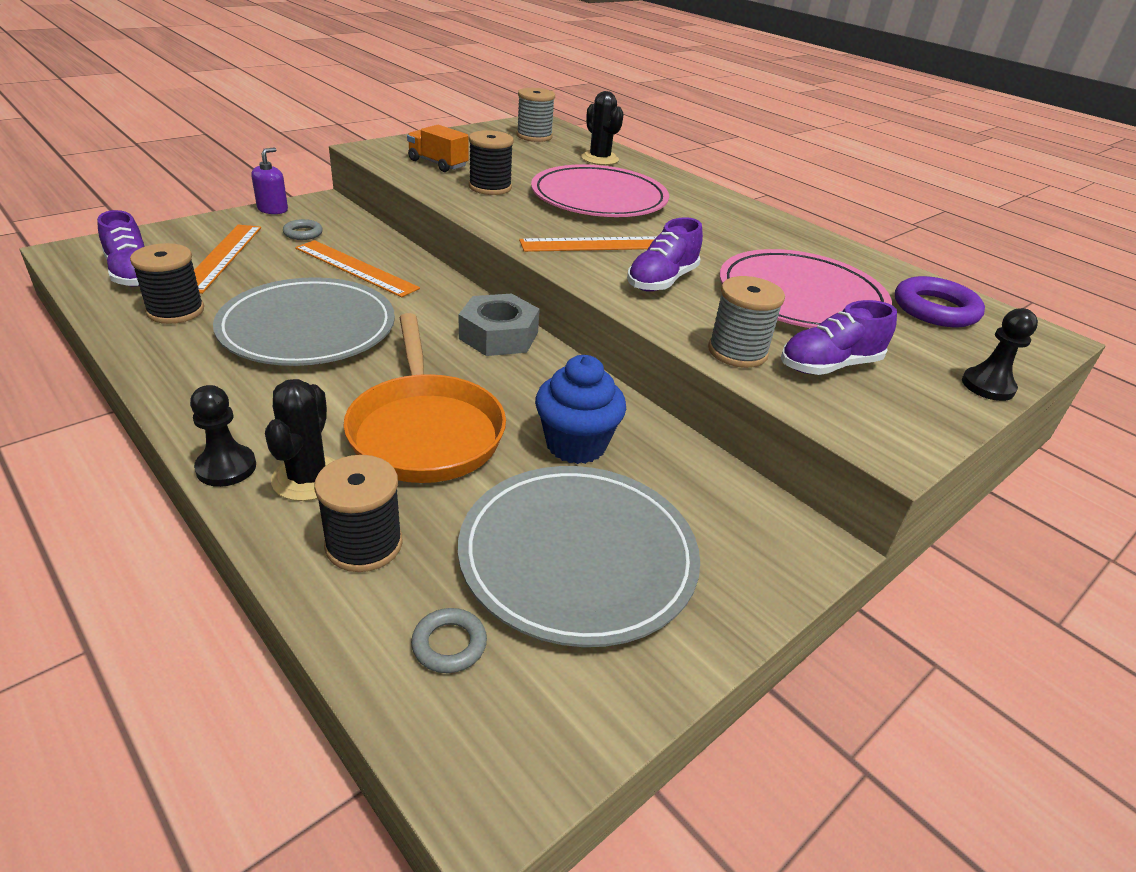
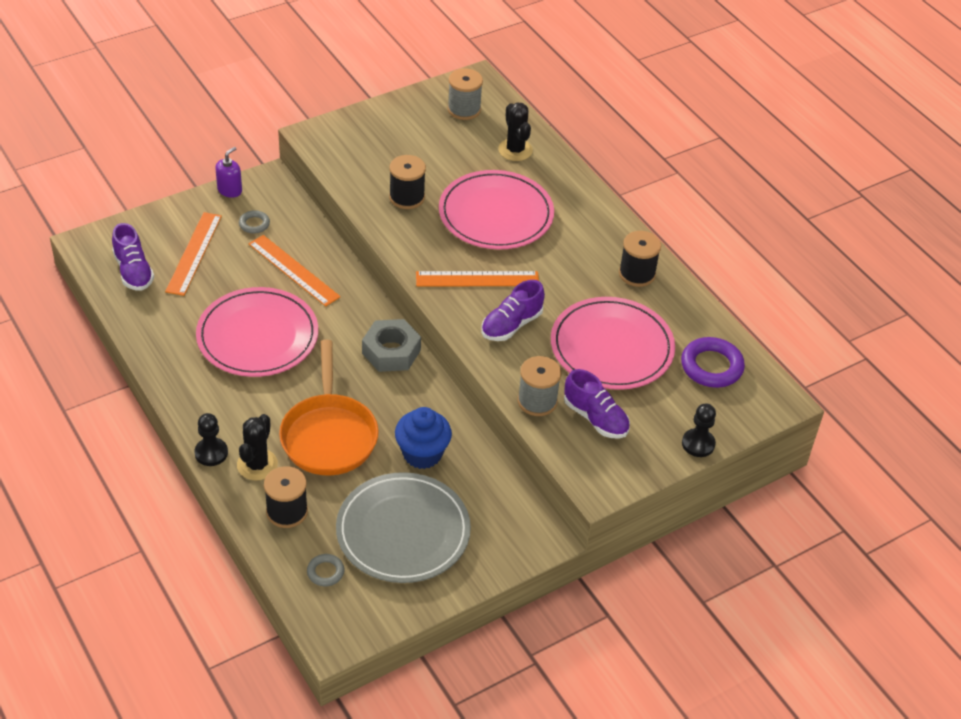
camera: 10 degrees right, 10 degrees up
black spool [130,243,204,324] -> black spool moved to [619,231,661,287]
grey plate [213,277,395,366] -> pink plate [196,287,318,377]
orange truck [407,125,469,172] -> none
purple shoe [781,300,897,375] -> purple shoe turned 120 degrees counterclockwise [564,369,630,439]

